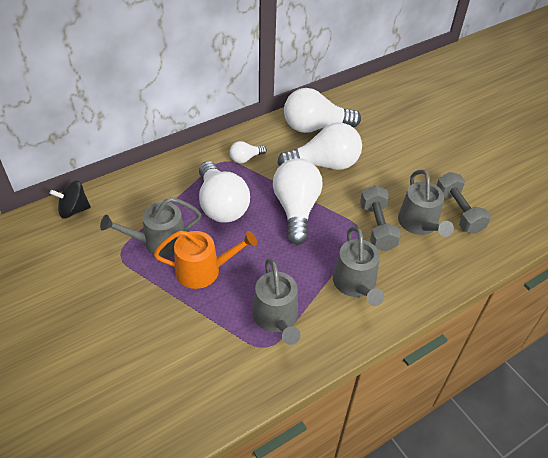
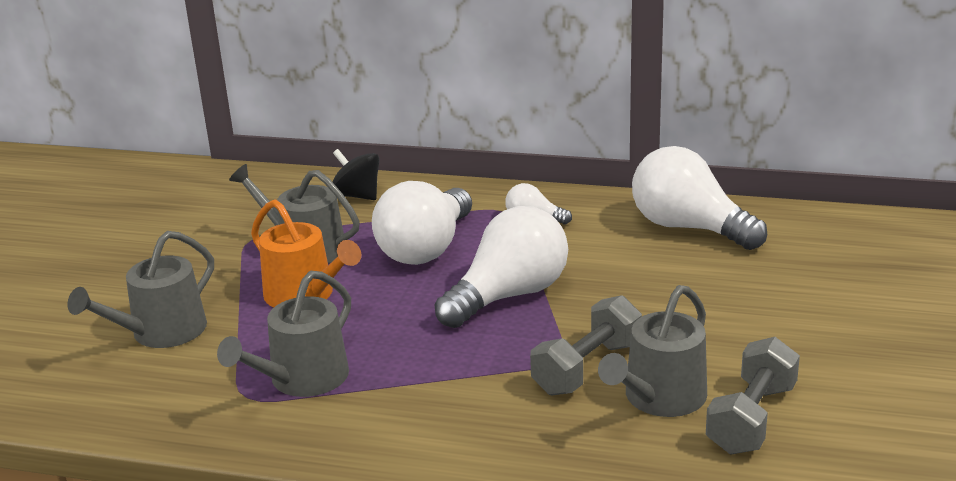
camera: 50 degrees right, 20 degrees down
black spinning top [50,181,91,219] -> black spinning top moved to [332,149,379,200]
white light bulb [278,123,362,170] -> none
grey watering can [333,226,384,306] -> grey watering can moved to [67,231,214,348]

